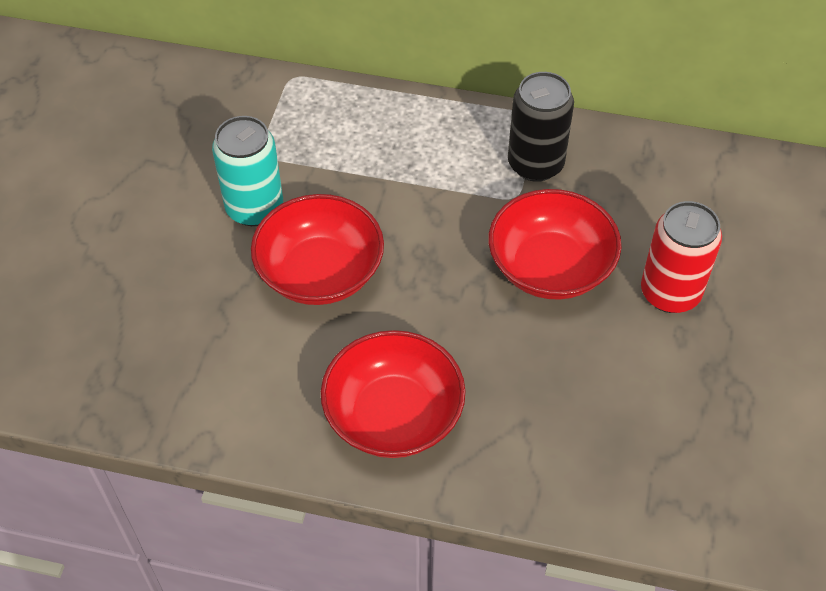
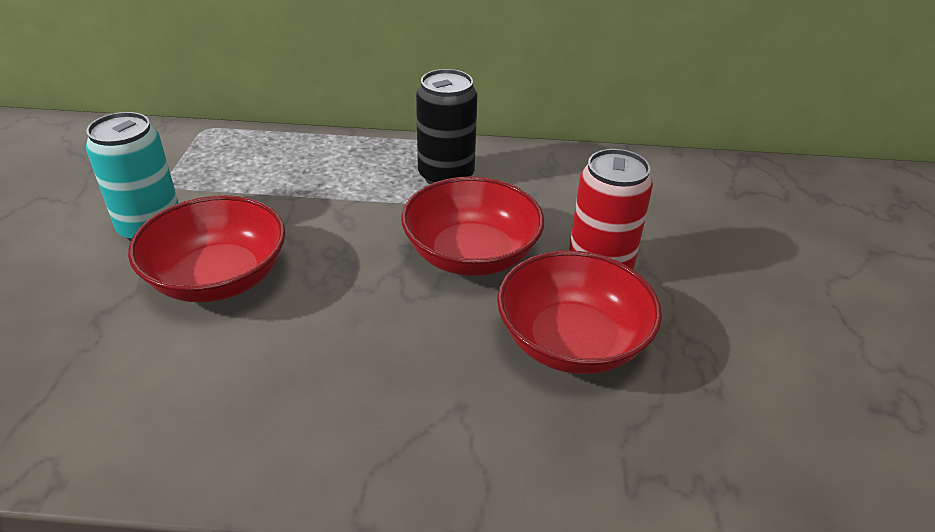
camera: 10 degrees left, 15 degrees down
red bowl [321,330,466,458] -> red bowl moved to [497,250,662,374]

